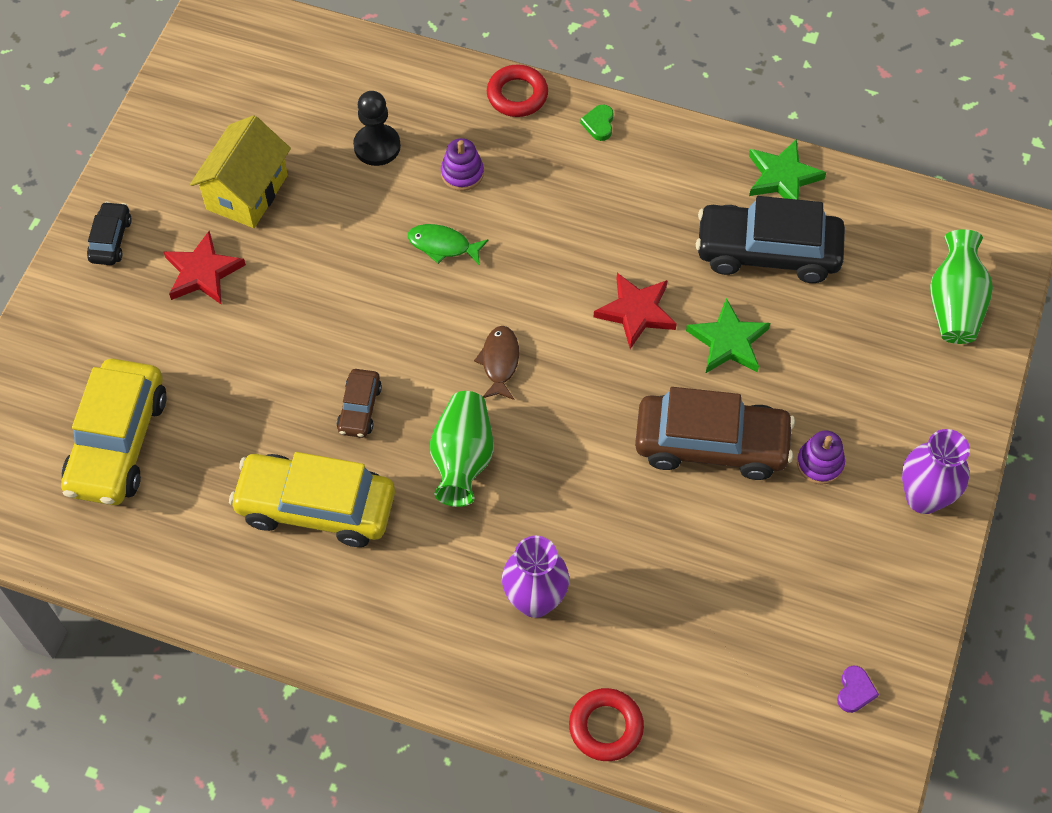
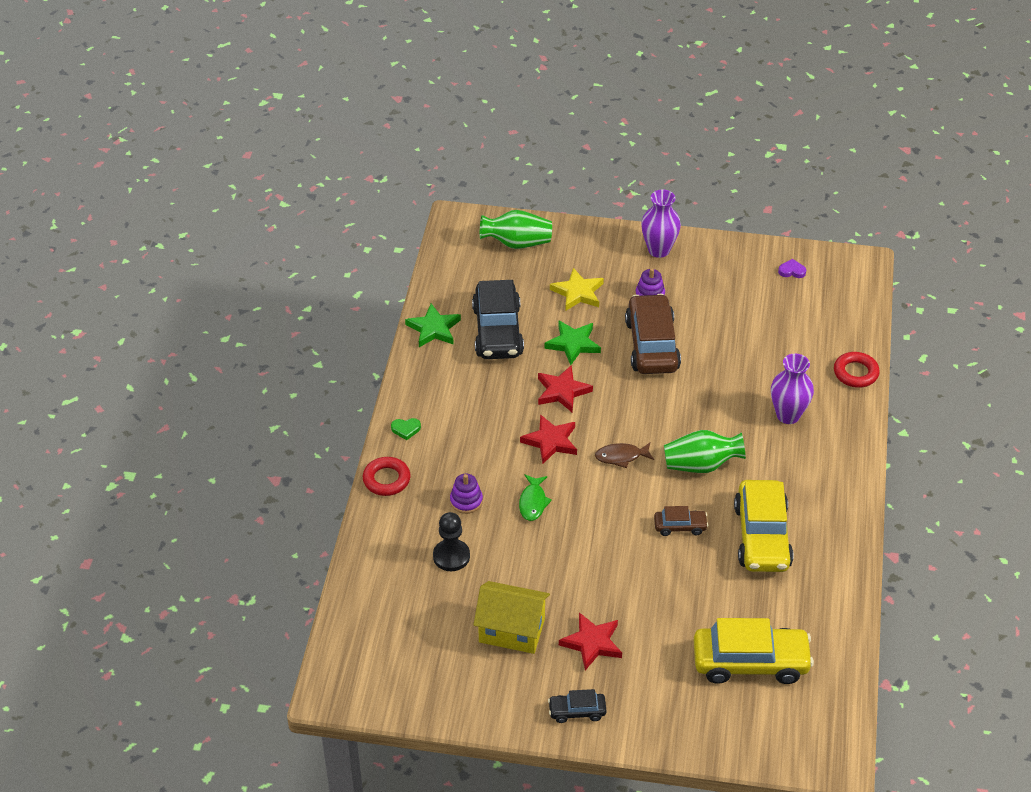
camera: 100 degrees left, 15 degrees down
none -> red star [520,414,577,464]
none -> yellow star [550,268,604,311]

